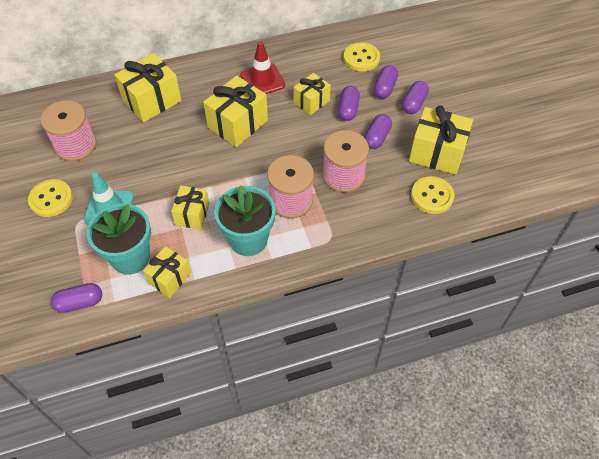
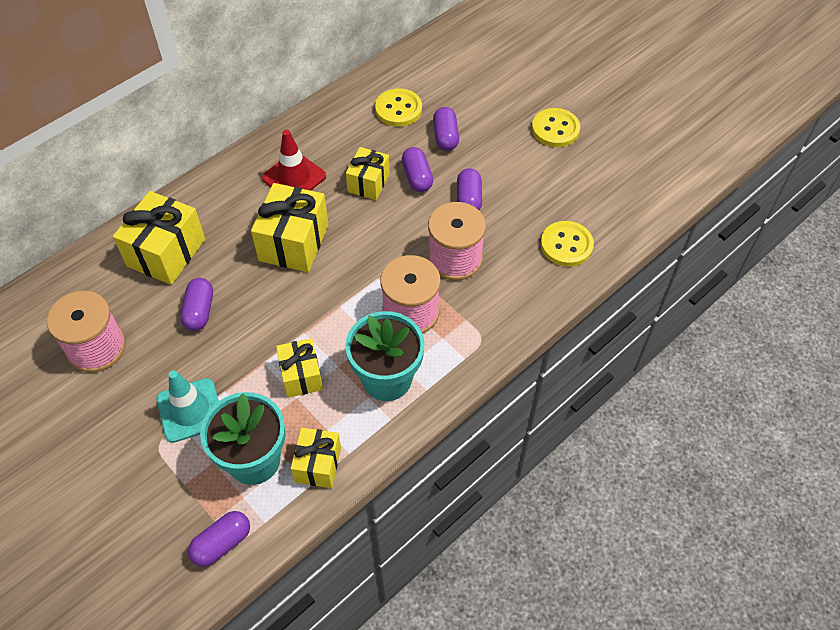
camera: 25 degrees left, 0 degrees up
yellow button [28,179,73,217] -> yellow button moved to [532,108,580,147]
purple capsule [402,81,429,114] -> purple capsule moved to [180,278,213,331]
yellow gift [409,106,473,174] -> none

